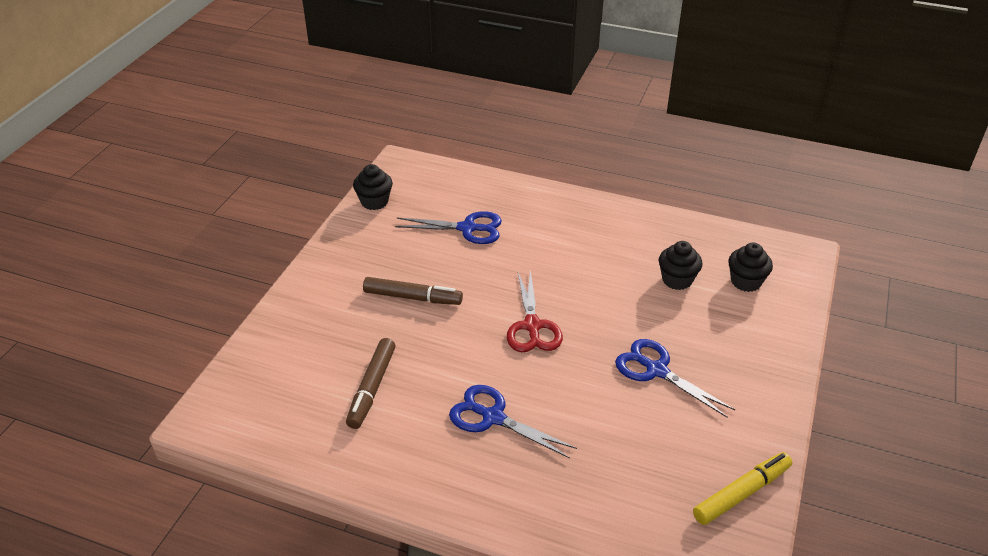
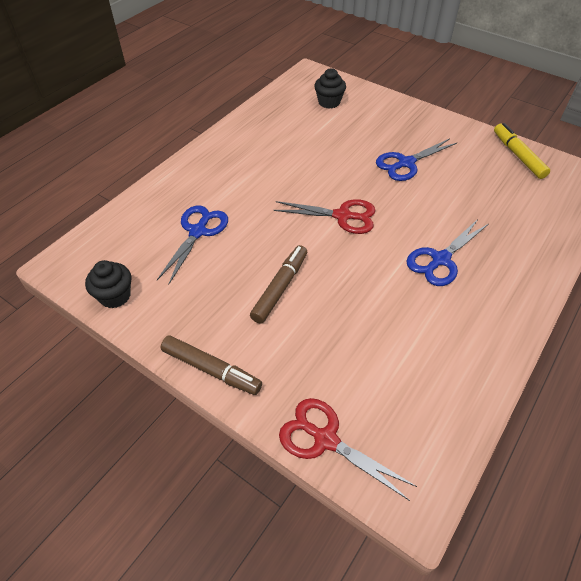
camera: 75 degrees left, 10 degrees up
brown marker [346,338,396,429] -> brown marker moved to [161,336,262,395]
black cupcake [659,241,702,290] -> none
none -> red scissors [279,398,417,501]

